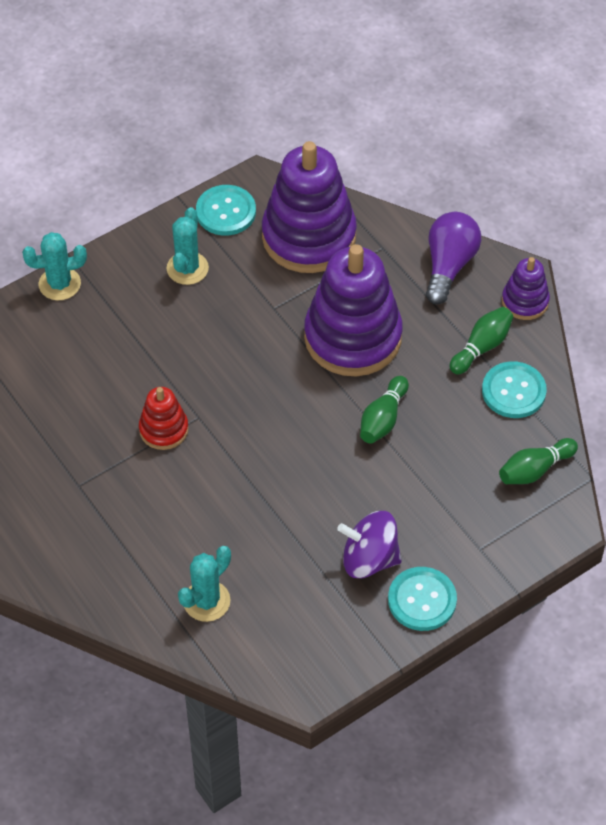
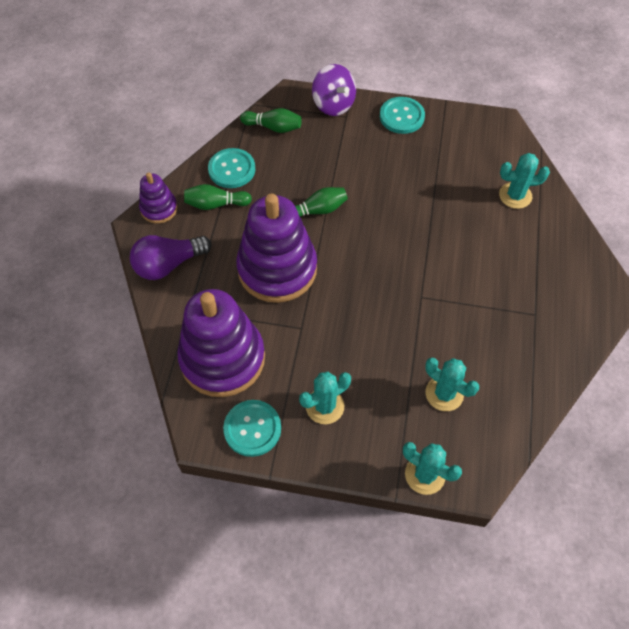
camera: 135 degrees left, 5 degrees up
red stacking toy [139,387,189,450] -> none
purple spinning top [337,511,402,578] -> purple spinning top moved to [312,64,356,116]
none -> turquoise cactus [425,357,479,411]

